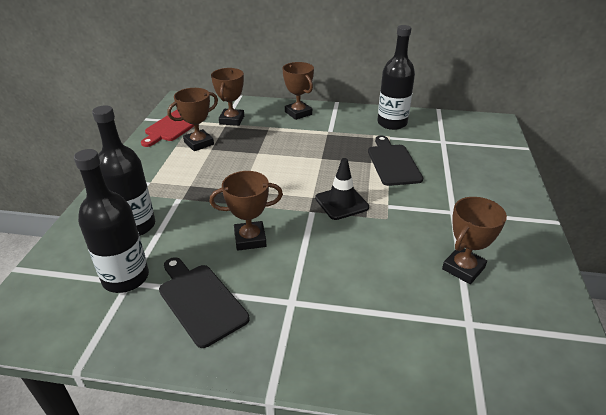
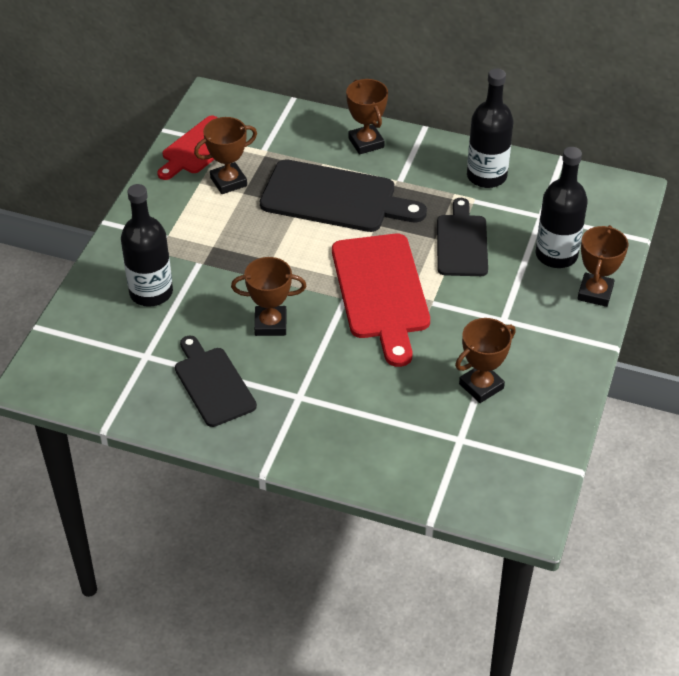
camera: 10 degrees right, 10 degrees up
black bottle [74,149,149,293] -> black bottle moved to [536,147,588,268]
brown trophy [211,68,244,126] -> brown trophy moved to [577,225,628,307]
black traffic cone [315,158,369,220] -> red cutting board [332,234,430,367]
none -> black cutting board [260,159,427,232]

